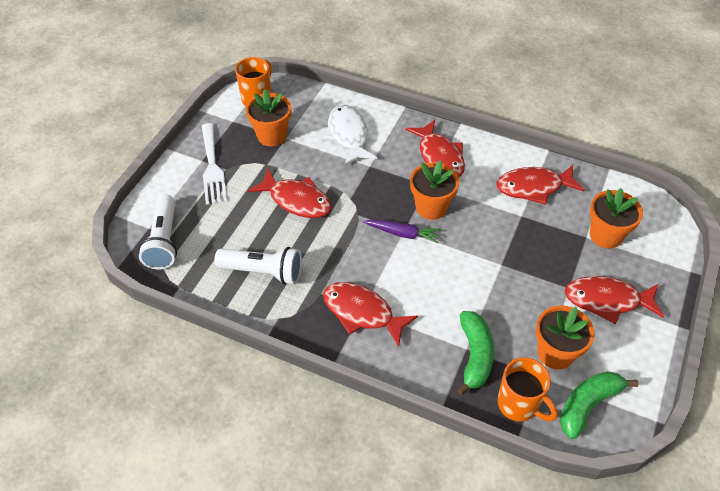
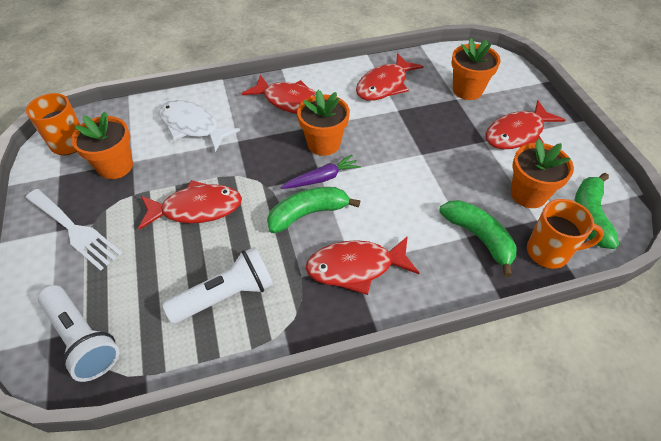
camera: 40 degrees left, 0 degrees up
none -> green banana [267,187,360,233]

